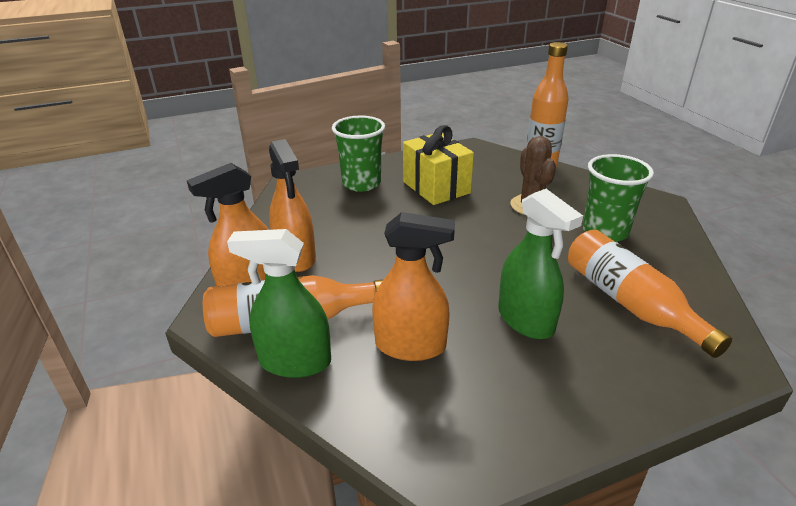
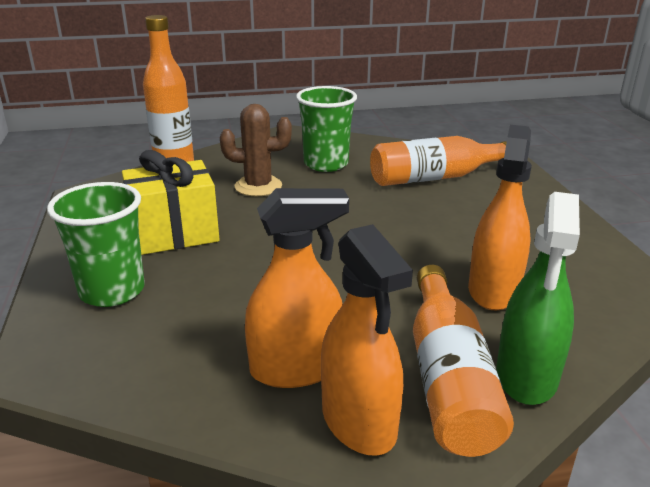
camera: 80 degrees left, 5 degrees down
green spray bottle [498,189,583,339] -> none

